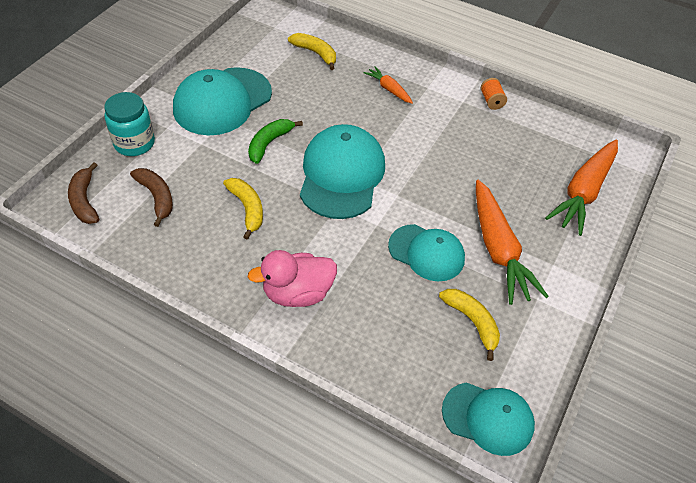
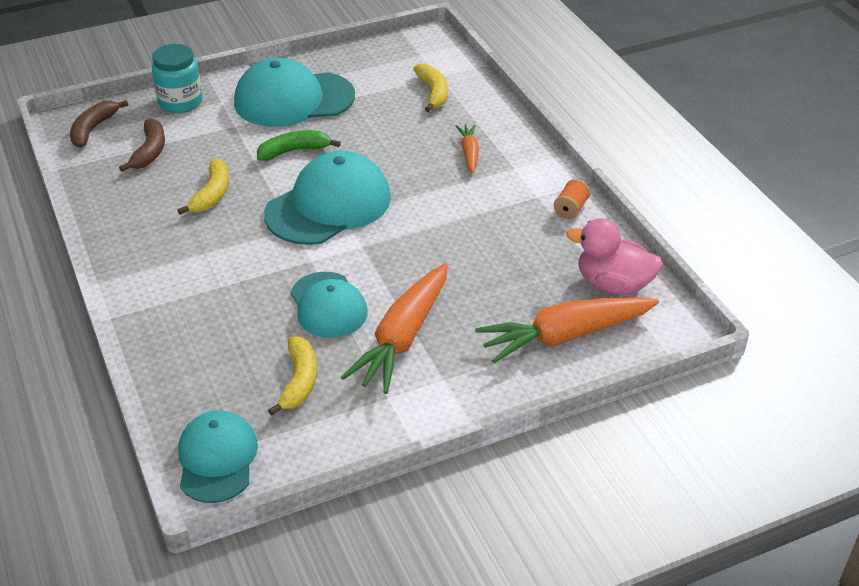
camera: 40 degrees right, 10 degrees down
pink duck [248,250,337,307] -> pink duck moved to [567,218,663,295]
turquoise cap [442,382,535,456] -> turquoise cap turned 150 degrees counterclockwise [178,410,258,503]

